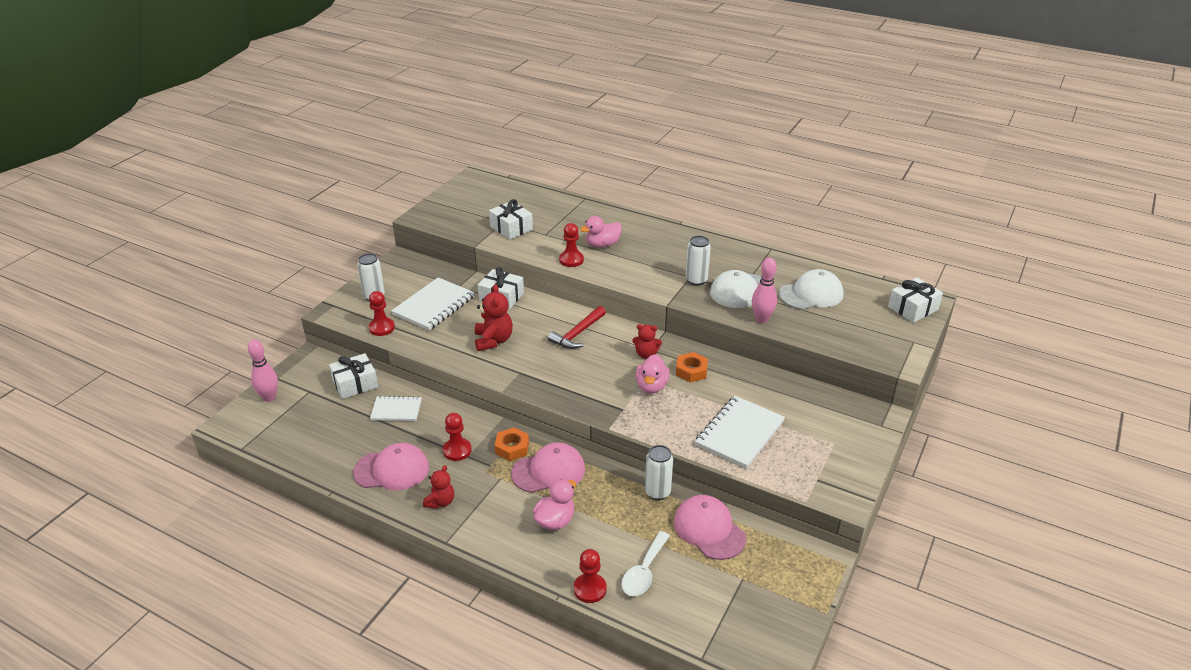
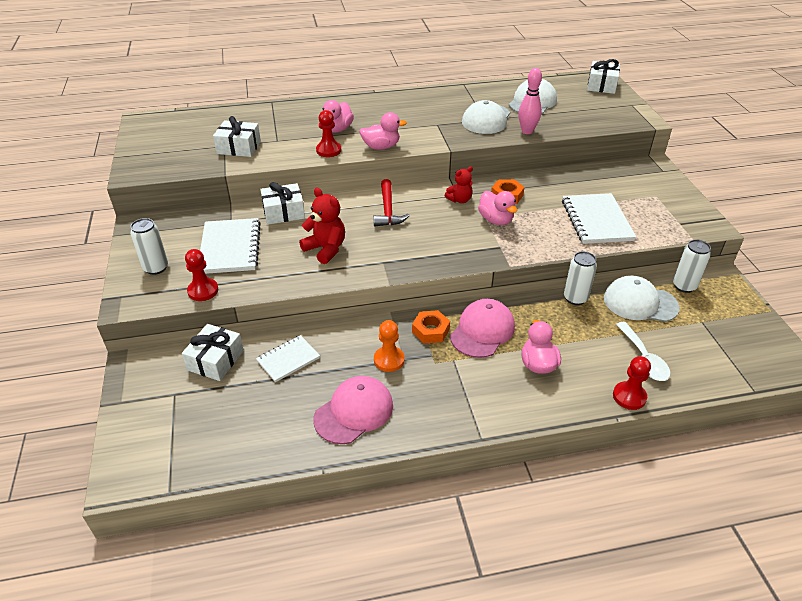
camera: 40 degrees left, 5 degrees up
pink bowling pin [248,340,278,402] -> none
red teddy bear [423,465,454,509] -> none
red pawn [443,413,472,461] -> orange pawn [374,320,405,372]
pink cap [674,495,746,560] -> white cap [604,275,680,322]
white can [686,236,711,286] -> white can moved to [673,239,711,293]
none -> pink duck [359,112,407,150]

